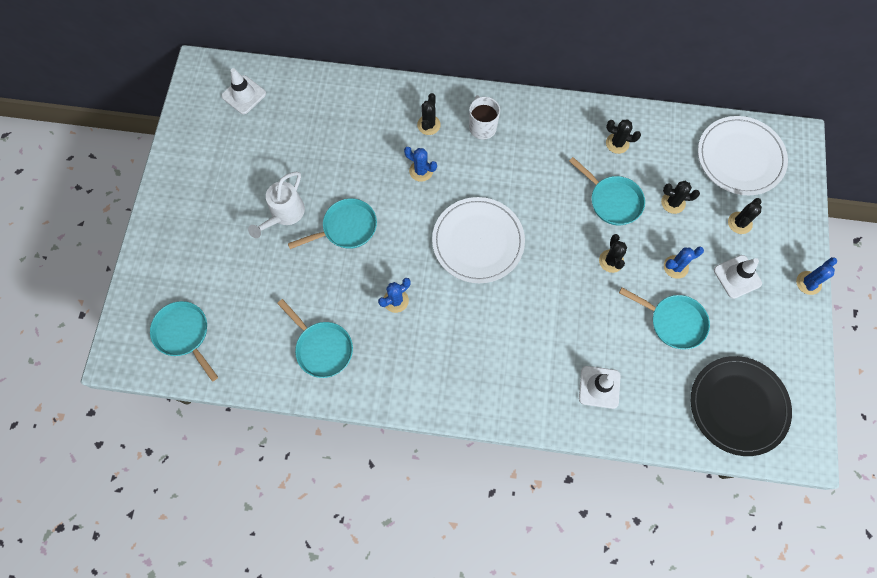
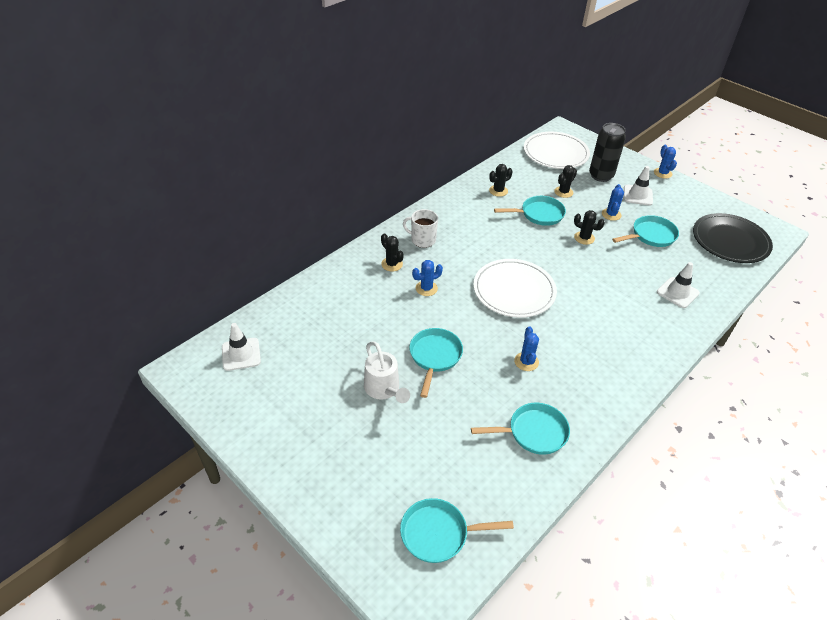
camera: 55 degrees left, 25 degrees down
black cactus [728,198,762,234] -> black can [589,123,626,182]

